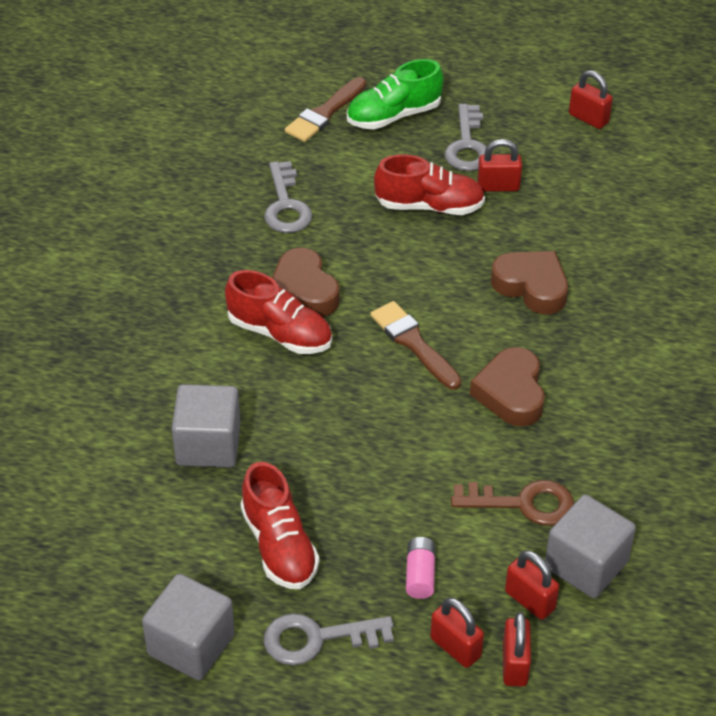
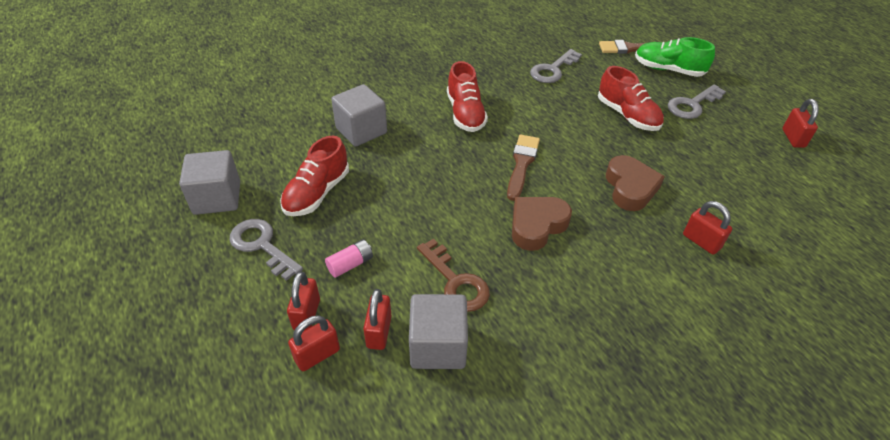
camera: 50 degrees right, 0 degrees up
brown heart [272,248,340,317] -> none
red padlock [477,139,522,192] -> red padlock moved to [683,201,732,255]

